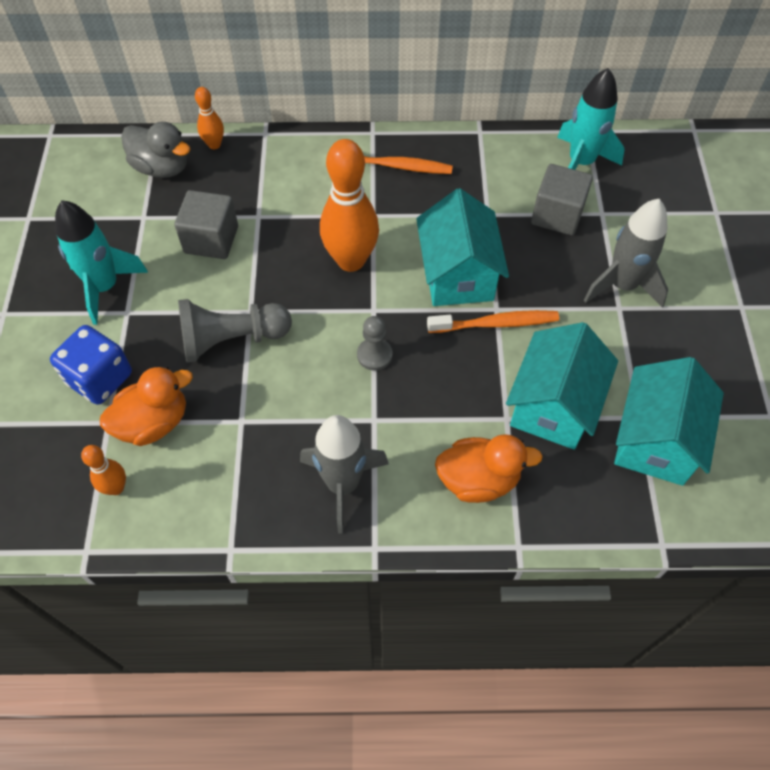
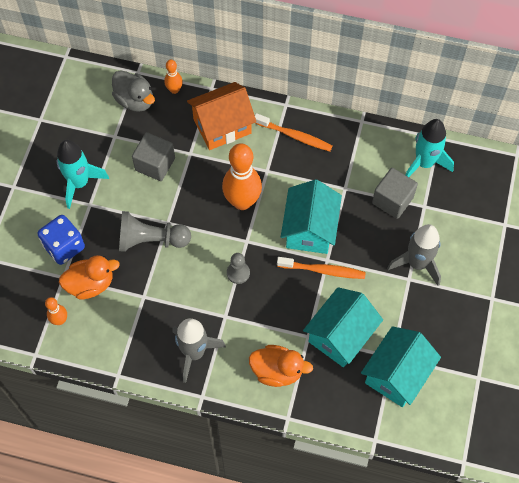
camera: 15 degrees right, 5 degrees up
none -> orange house [187,82,256,150]

